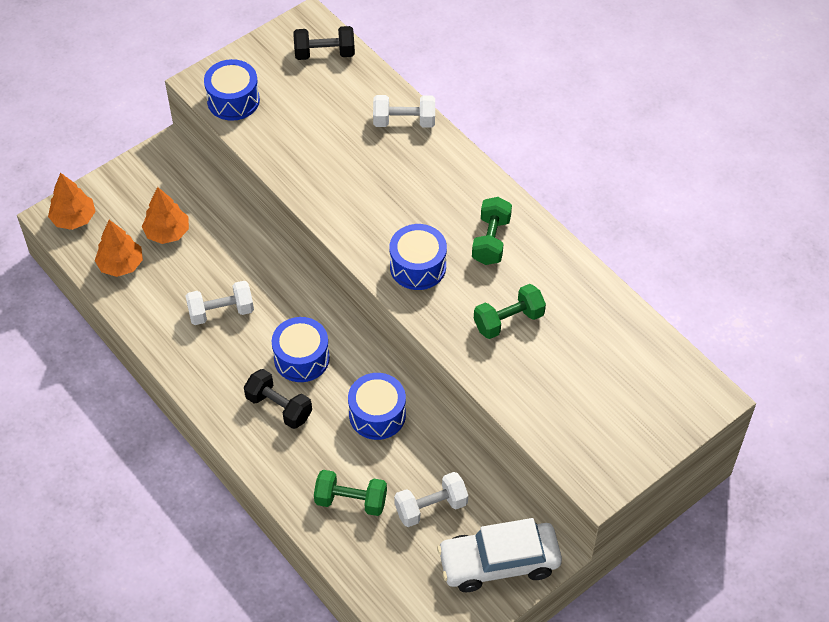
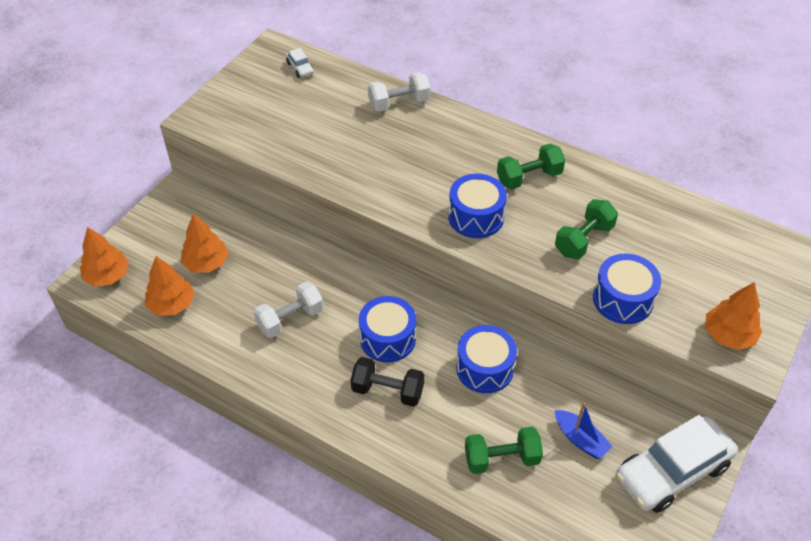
camera: 20 degrees left, 5 degrees down
blue drum [204,59,260,121] -> blue drum moved to [593,253,661,324]
black dumbbell [293,26,355,60] -> white car [286,48,314,78]
white dumbbell [394,472,468,527] -> blue boat [555,403,613,459]
green dumbbell [472,197,512,265] -> green dumbbell turned 75 degrees clockwise [497,144,565,190]
none -> orange tree [705,282,762,350]

